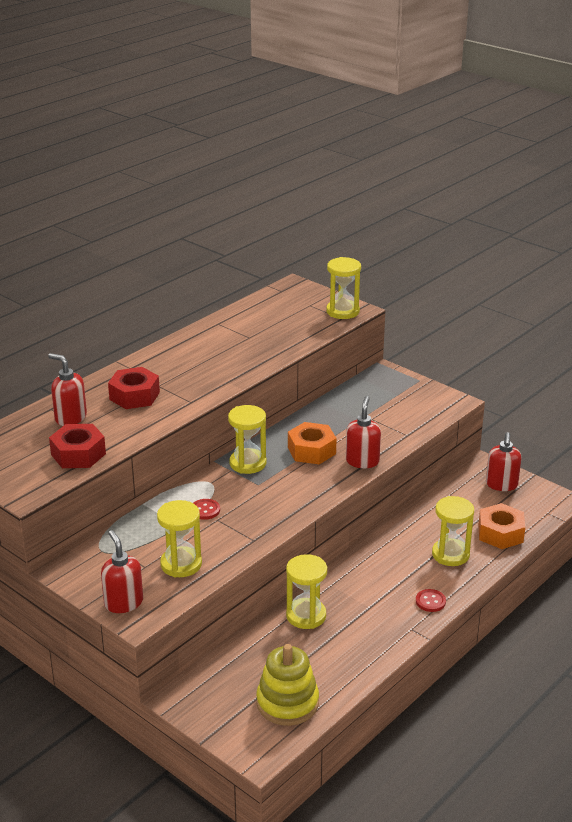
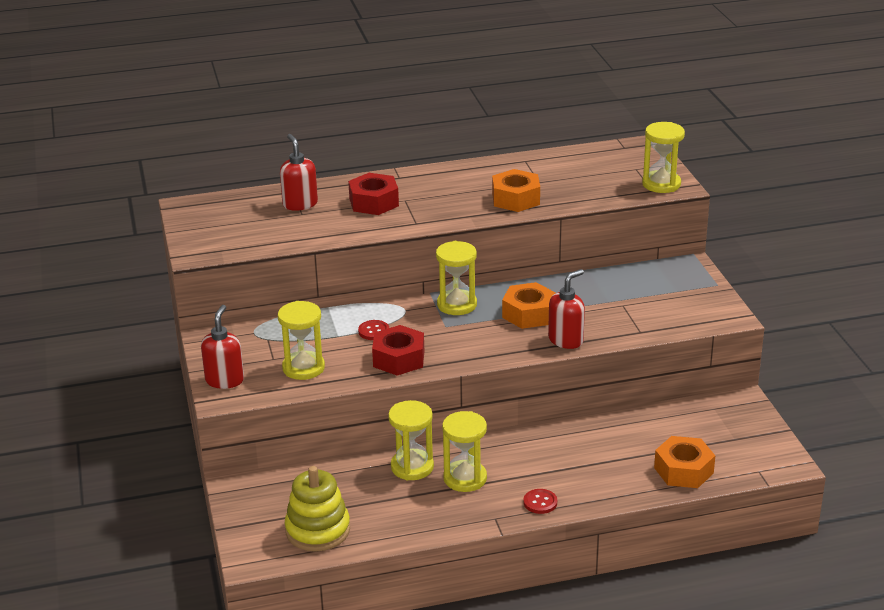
camera: 35 degrees right, 0 degrees up
red nut [49,424,106,468] -> red nut moved to [372,325,424,375]
yellow hourglass [432,496,474,566] -> yellow hourglass moved to [442,411,487,492]
red soap dispenser [486,432,521,491] -> none
none -> orange nut [492,169,540,212]

